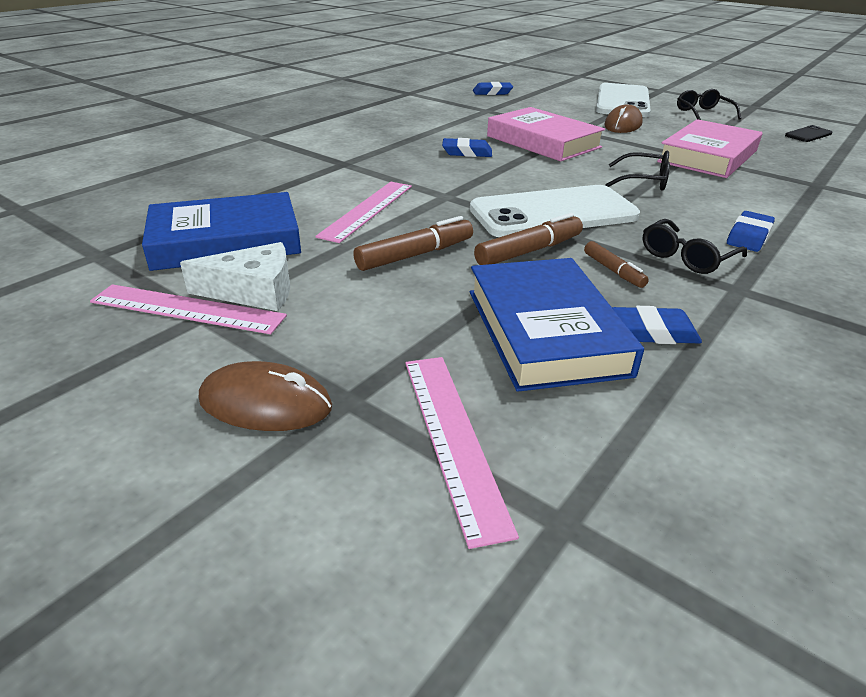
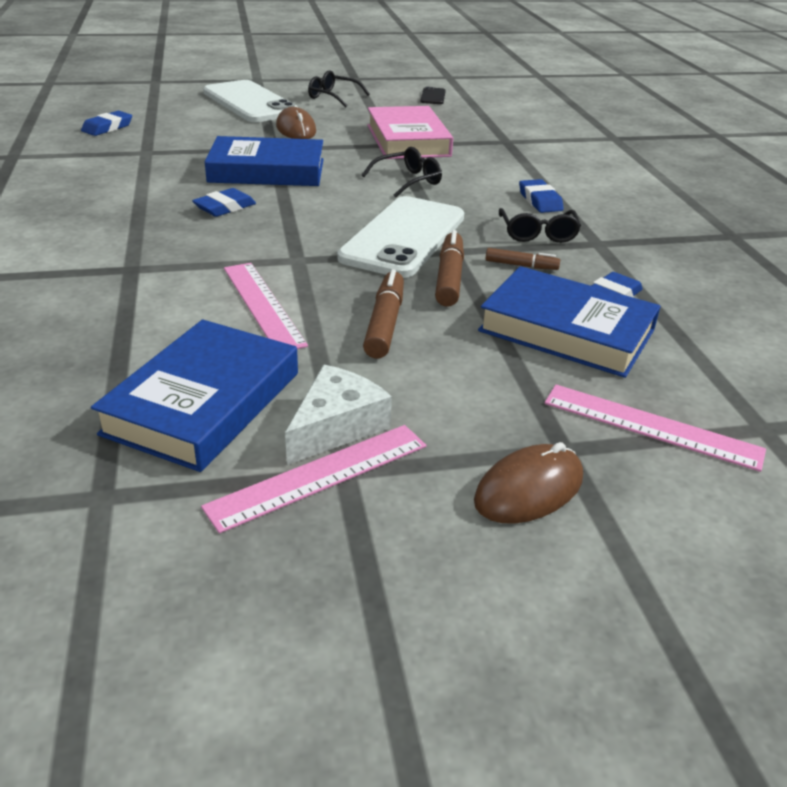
camera: 50 degrees left, 0 degrees up
pink book [487,107,605,161] -> blue book [205,136,324,186]

